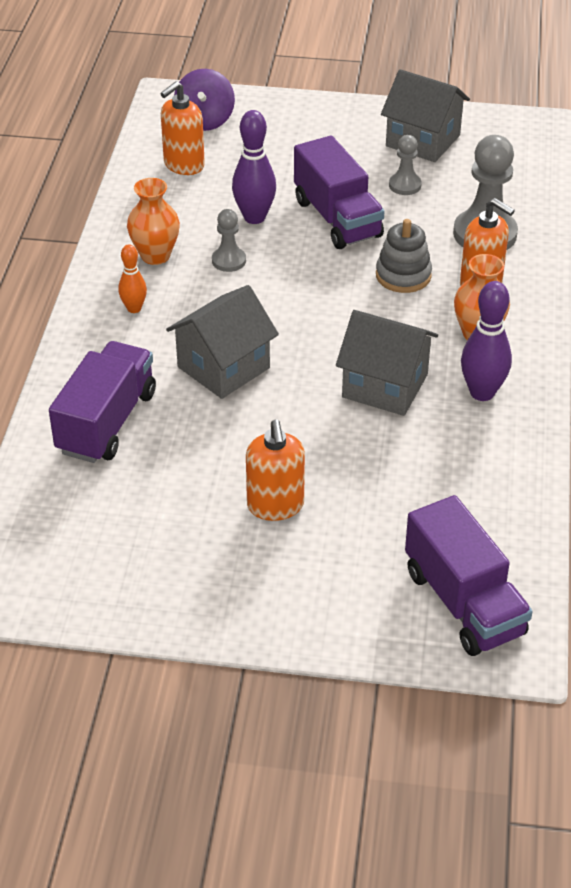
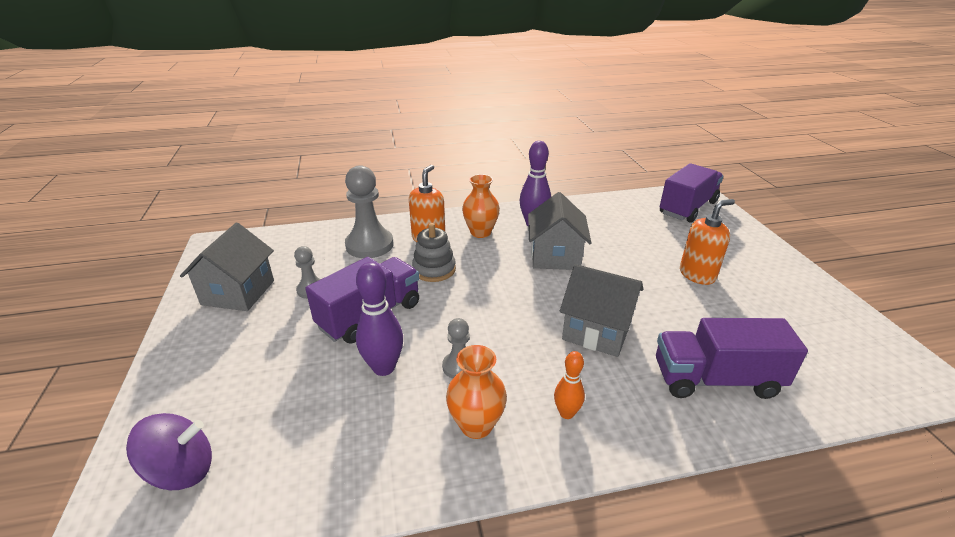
camera: 110 degrees left, 10 degrees down
orange soap dispenser [160,81,205,175] -> none

